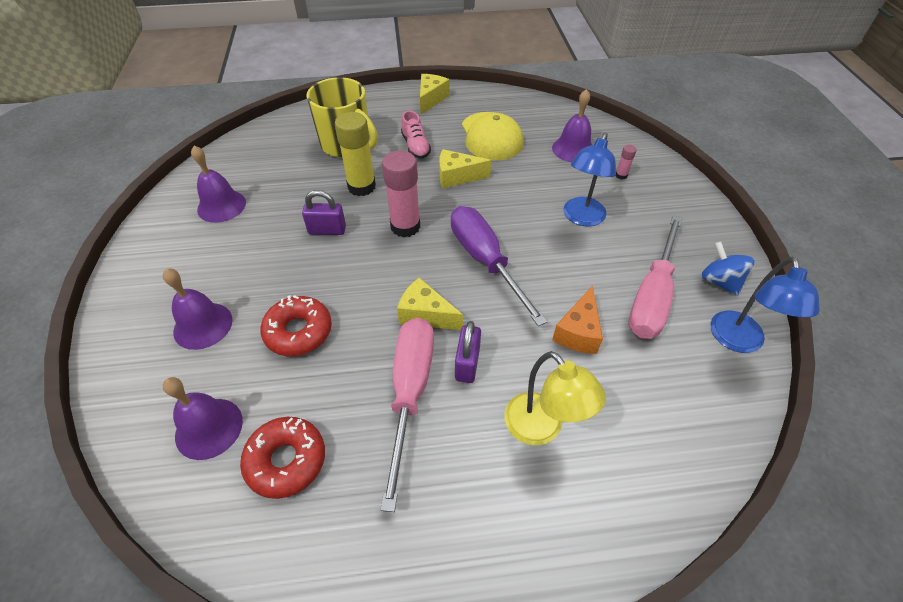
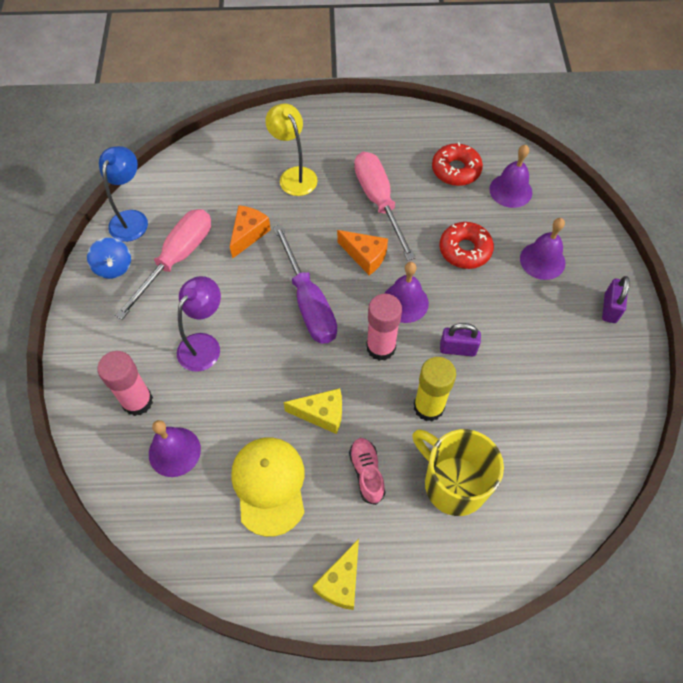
camera: 175 degrees left, 10 degrees up
purple bell [191,146,246,223] -> purple bell moved to [384,262,429,323]
pink screwdriver [381,318,434,512] -> pink screwdriver turned 150 degrees clockwise [354,152,416,261]
yellow cheese [397,278,463,330] -> orange cheese [337,230,388,275]
purple padlock [455,321,481,383] -> purple padlock moved to [602,276,630,323]
blue lamp [563,132,616,226] -> purple lamp [177,276,221,372]
pink glue stick [616,145,636,180] -> pink glue stick [97,351,153,416], size x2.28

